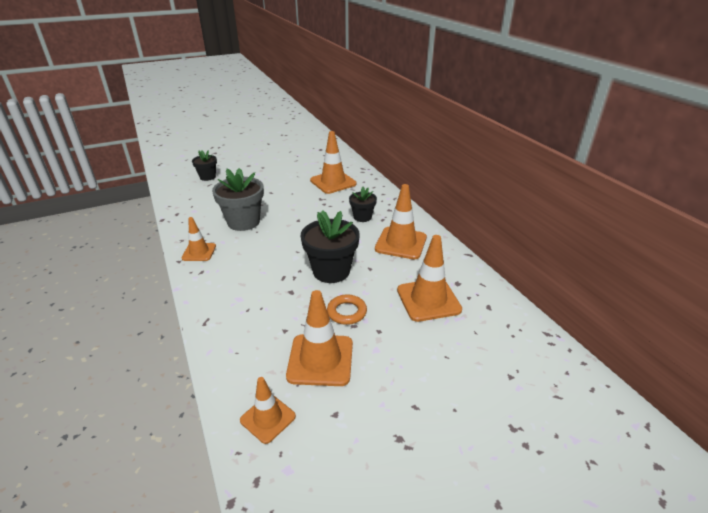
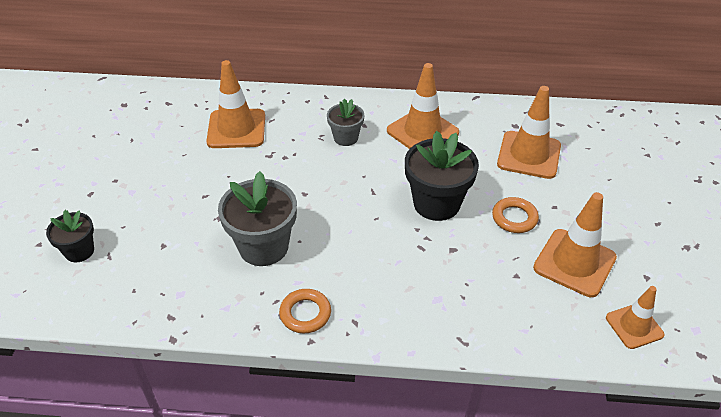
camera: 60 degrees left, 10 degrees up
orange traffic cone [182,217,216,261] -> orange ring [279,289,331,333]
black flower pot [349,187,377,222] -> grey flower pot [327,99,364,146]

